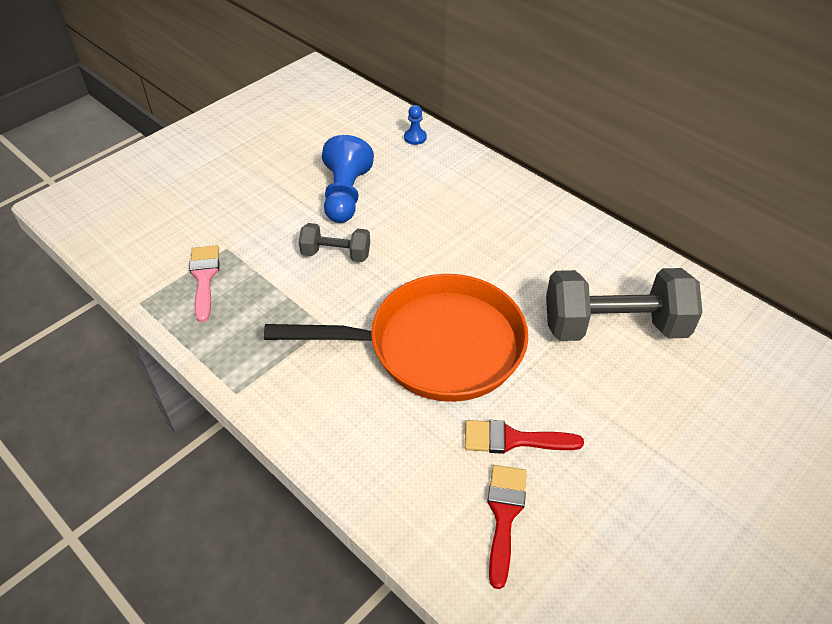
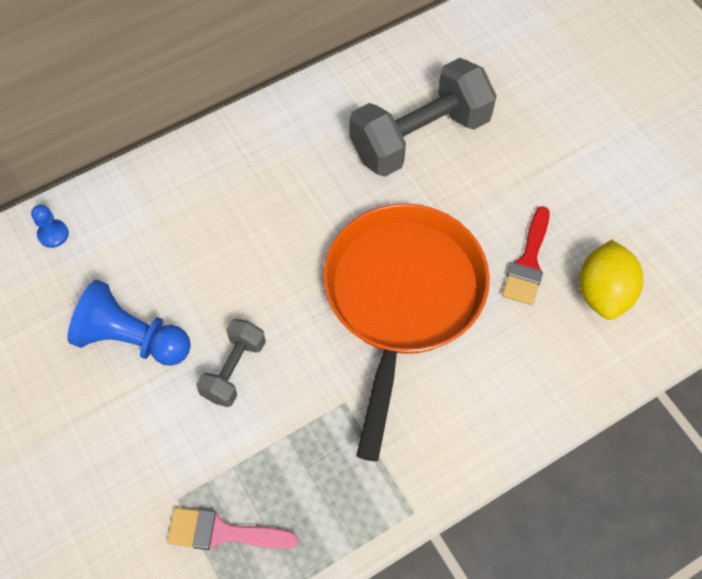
camera: 75 degrees left, 15 degrees up
red brush [487,465,527,589] -> yellow lemon [579,240,643,320]
grey dumbbell [546,268,703,341] -> grey dumbbell turned 45 degrees clockwise [350,58,497,177]

